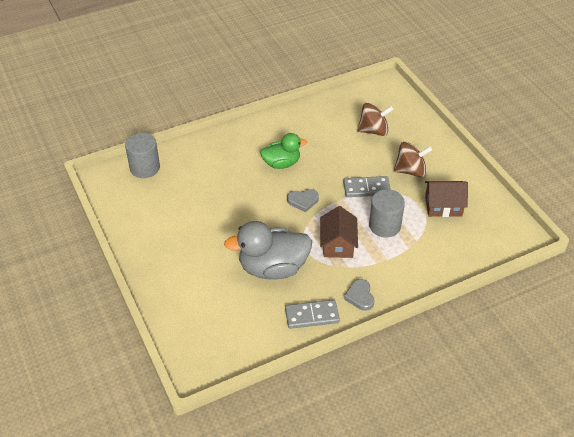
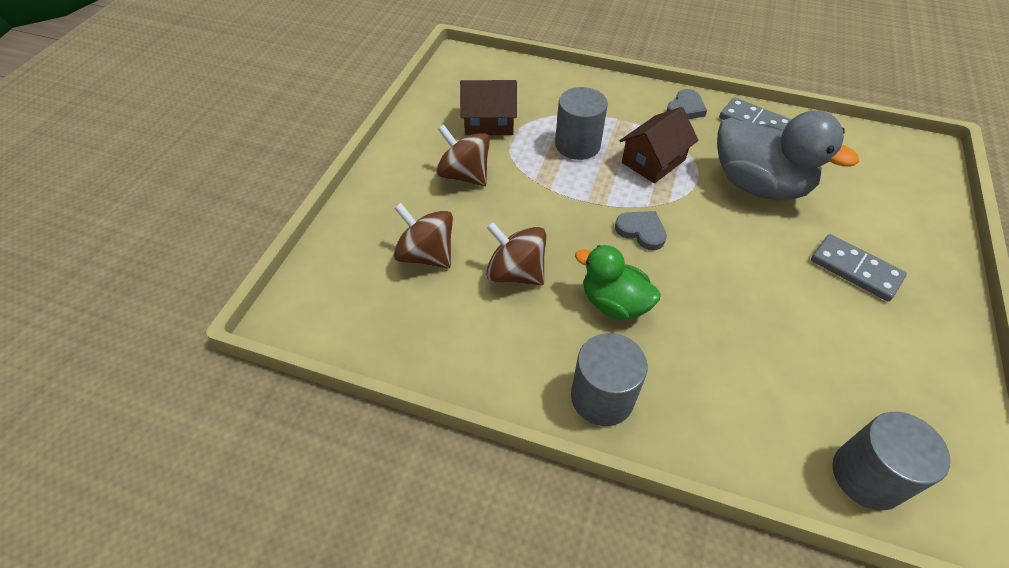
camera: 135 degrees left, 5 degrees up
grey domino [343,176,391,197] -> grey domino moved to [811,234,907,301]
brown house [425,181,468,217] -> brown house turned 45 degrees counterclockwise [460,80,517,135]
none -> brown spinning top [486,222,546,285]
none -> grey cylinder [571,333,648,426]

